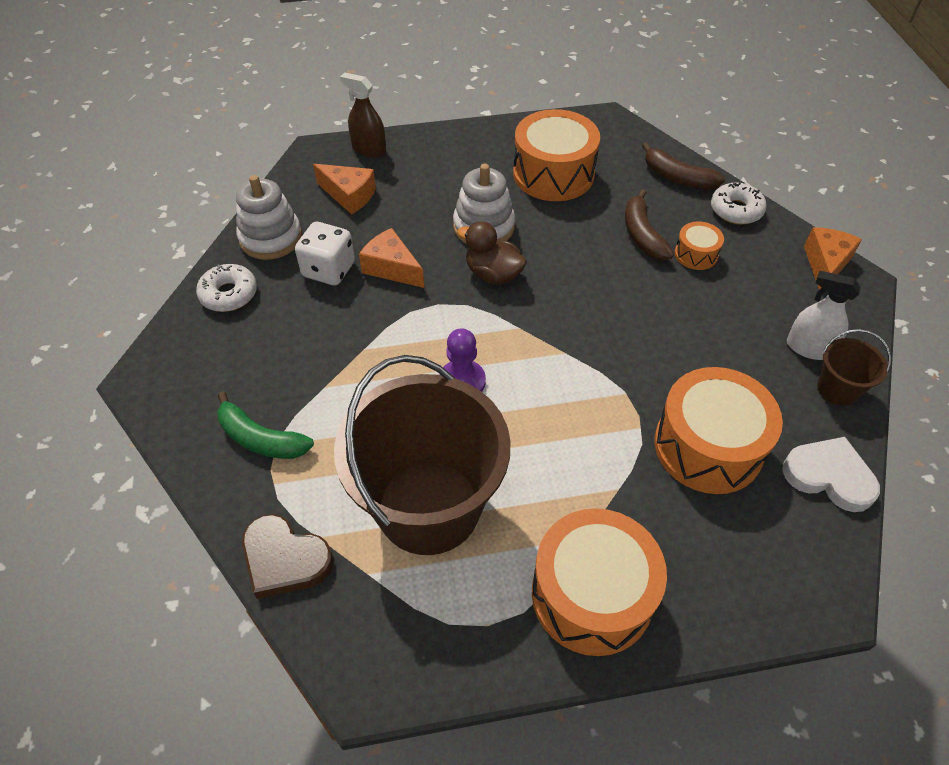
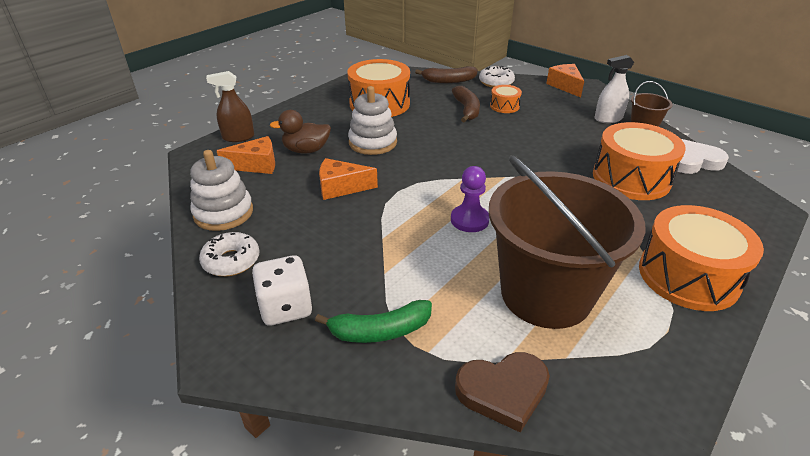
camera: 40 degrees left, 15 degrees down
white dice [295,222,355,286] -> white dice moved to [252,255,313,326]
brown duck [457,221,527,284] -> brown duck moved to [270,110,331,153]
brown banana [625,189,674,260] -> brown banana turned 135 degrees counterclockwise [452,86,480,123]

